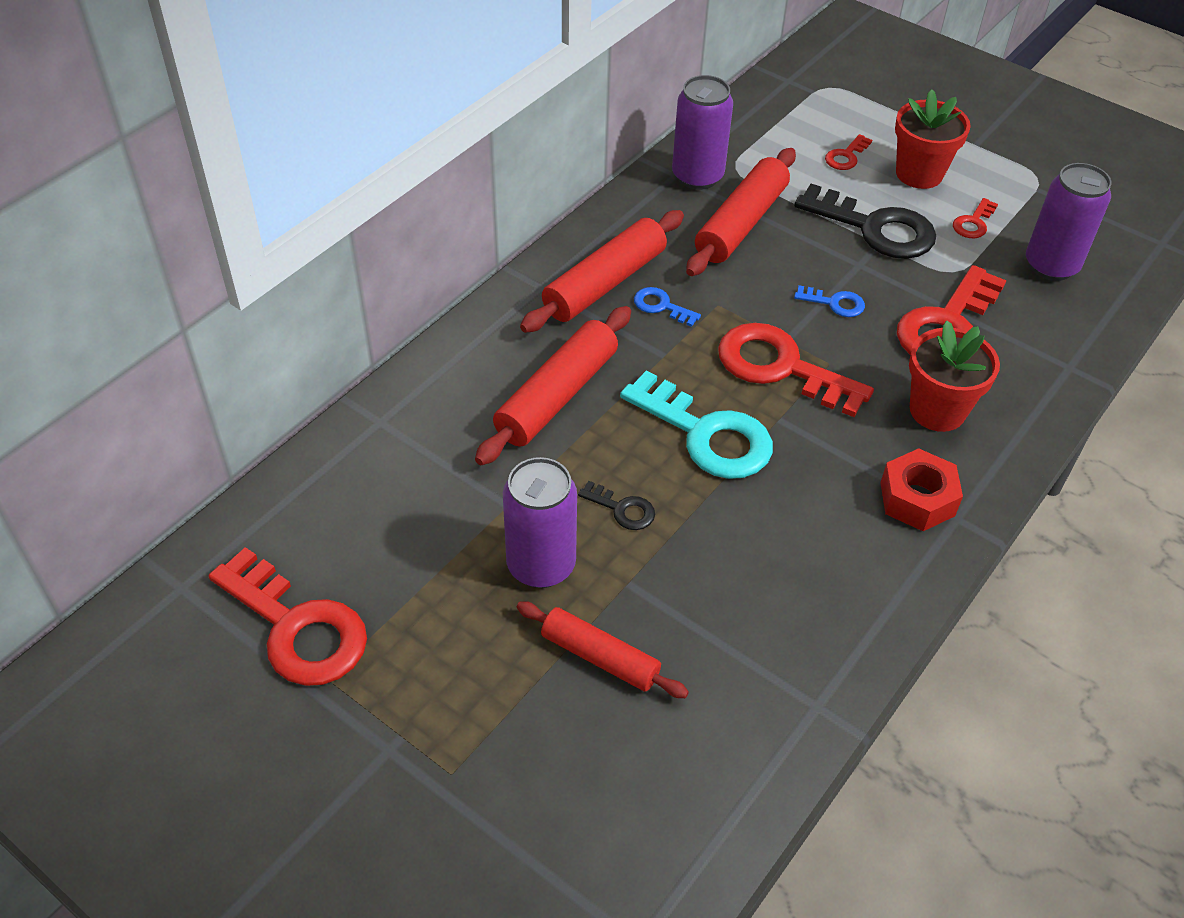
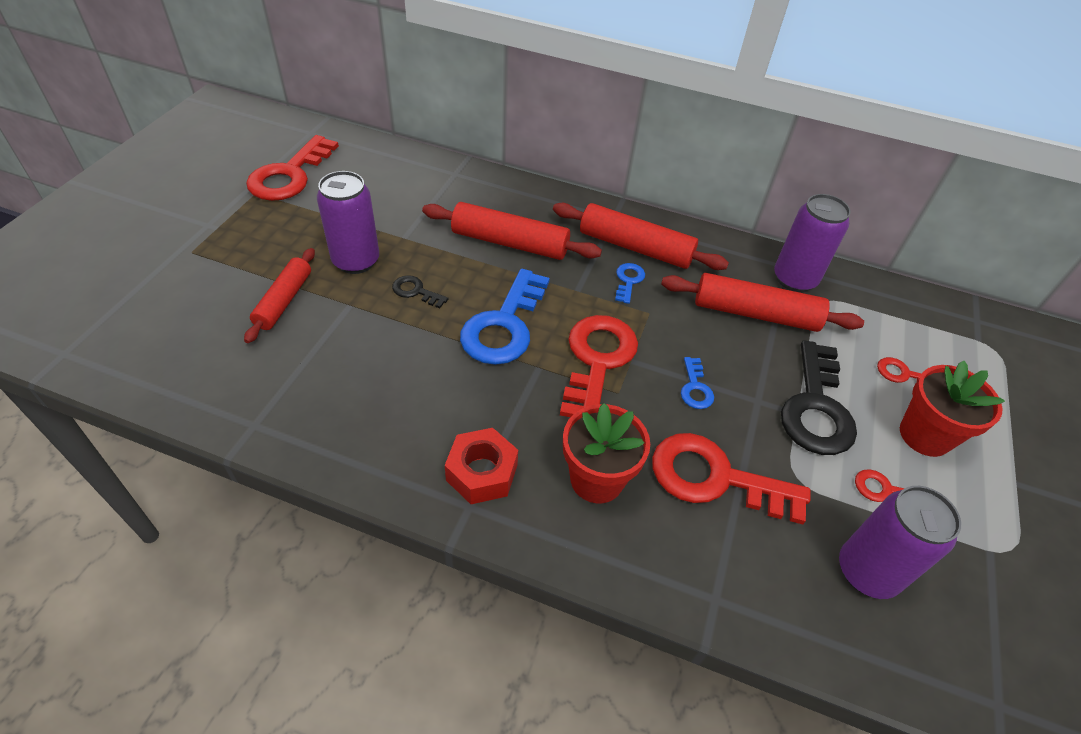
camera: 70 degrees right, 0 degrees up
black key [578,481,655,530] -> black key turned 105 degrees clockwise [392,275,448,308]
turquoise key [620,370,773,479] -> blue key [460,269,550,365]

